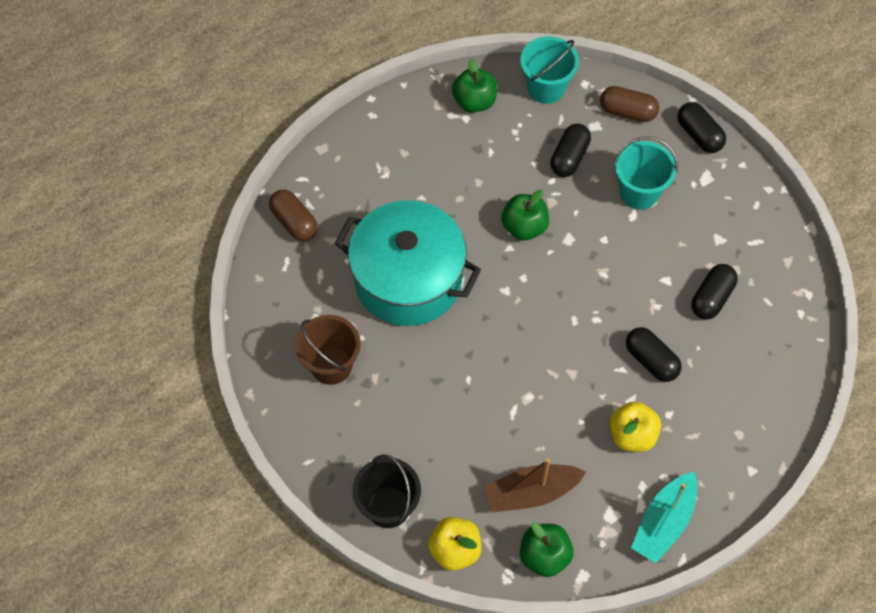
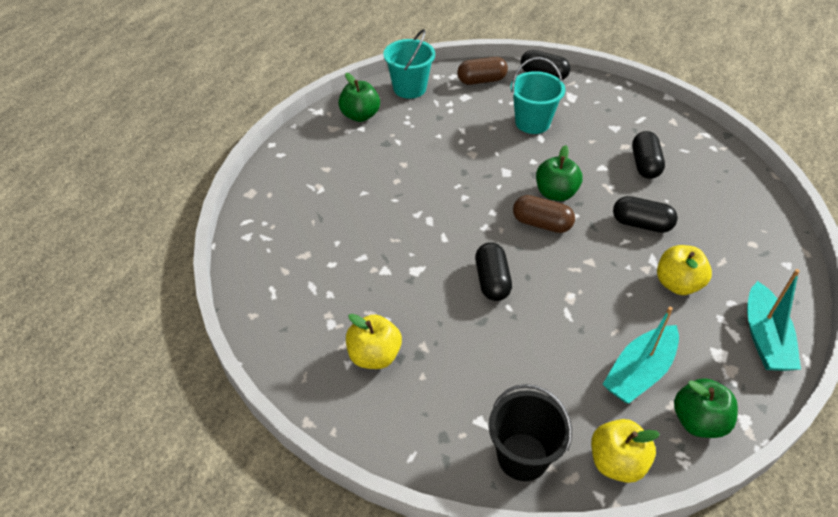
camera: 30 degrees left, 15 degrees down
brown capsule [269,190,318,241] -> brown capsule moved to [513,195,575,233]
brown bucket [295,315,361,385] -> yellow apple [346,314,402,369]
turquoise pot [334,200,481,326] -> none
brown boat [484,458,586,512] -> turquoise boat [602,307,679,403]
green apple [502,190,549,240] -> green apple moved to [536,145,583,201]
black capsule [550,124,591,177] -> black capsule moved to [475,242,512,301]

